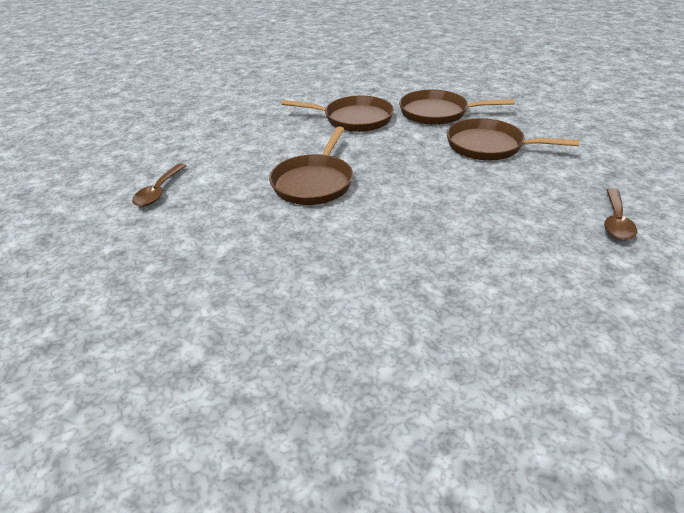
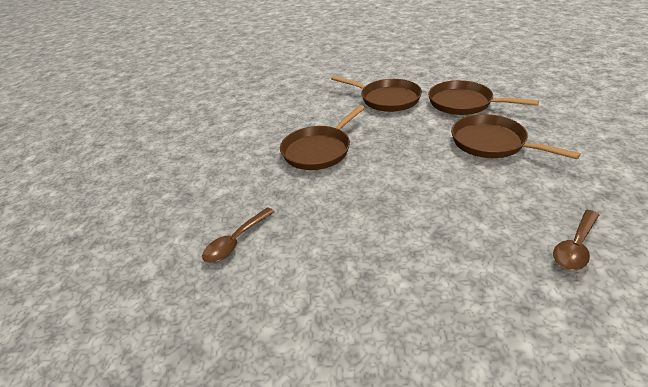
camera: 25 degrees right, 0 degrees up
brown spoon [132,163,186,207] -> brown spoon moved to [202,207,275,263]

